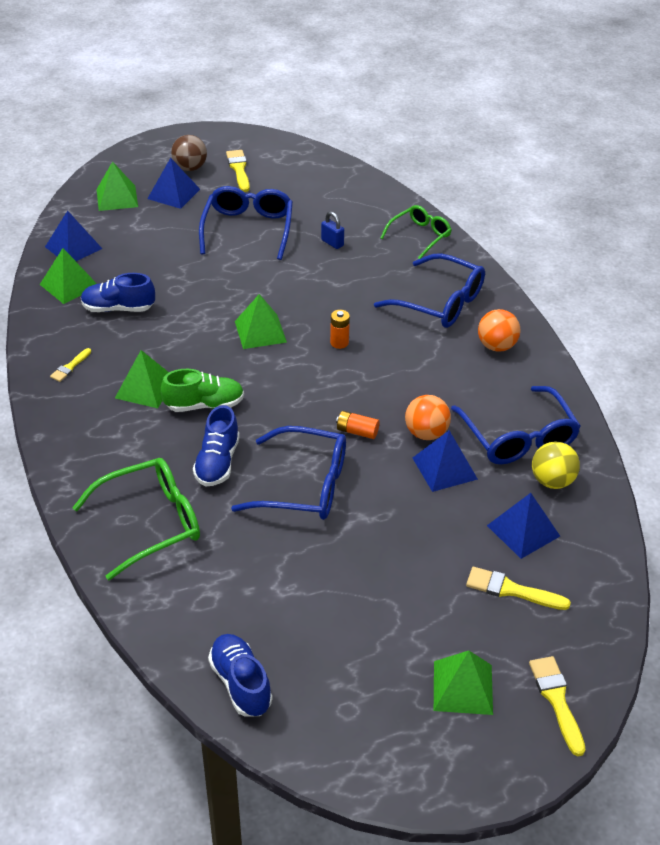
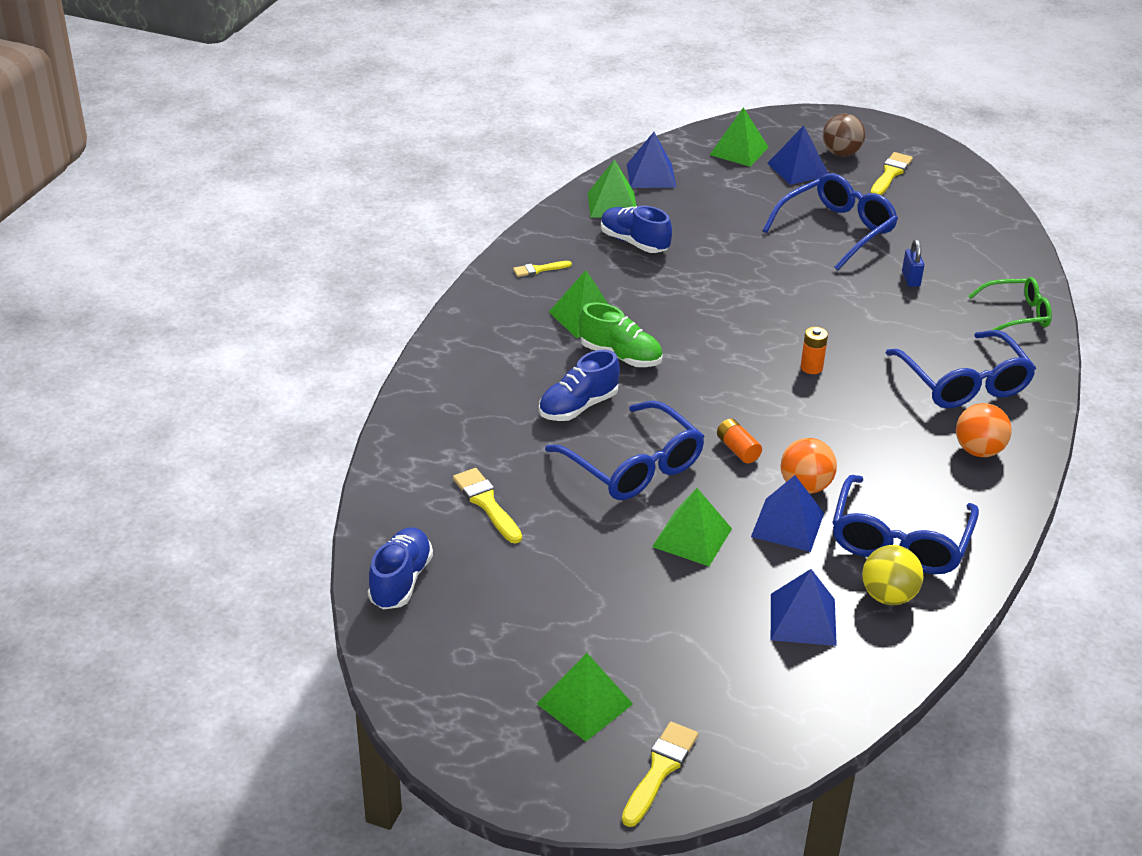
camera: 40 degrees right, 5 degrees down
green glasses [72,458,200,581] -> none
green pyramid [235,294,287,349] -> green pyramid moved to [652,488,732,566]
yellow brush [466,567,571,610] -> yellow brush moved to [453,468,522,543]

